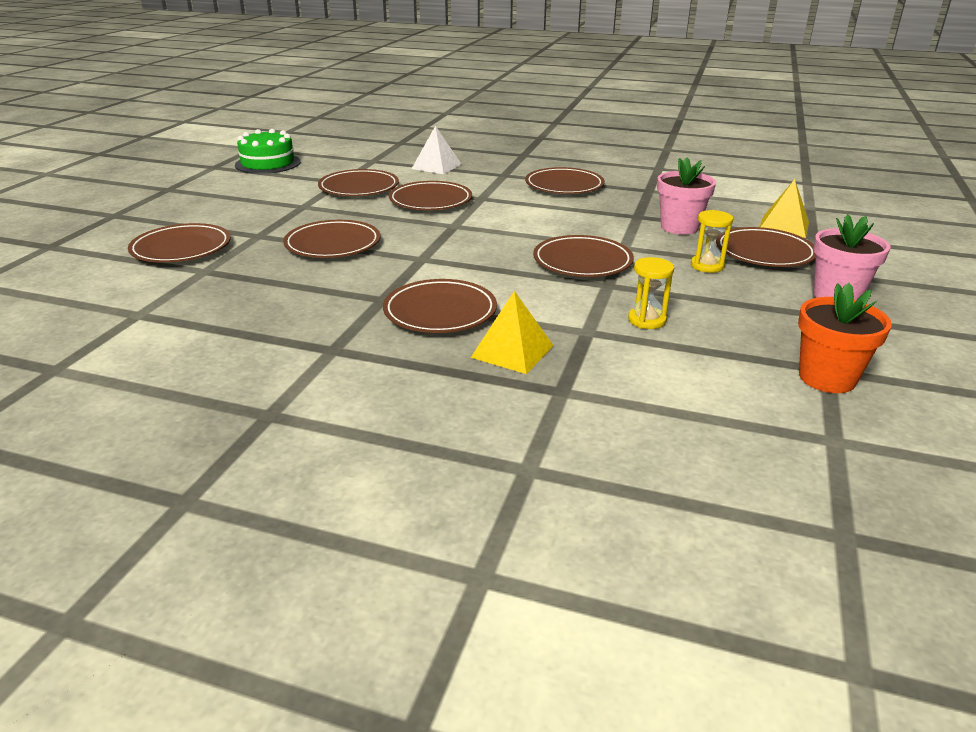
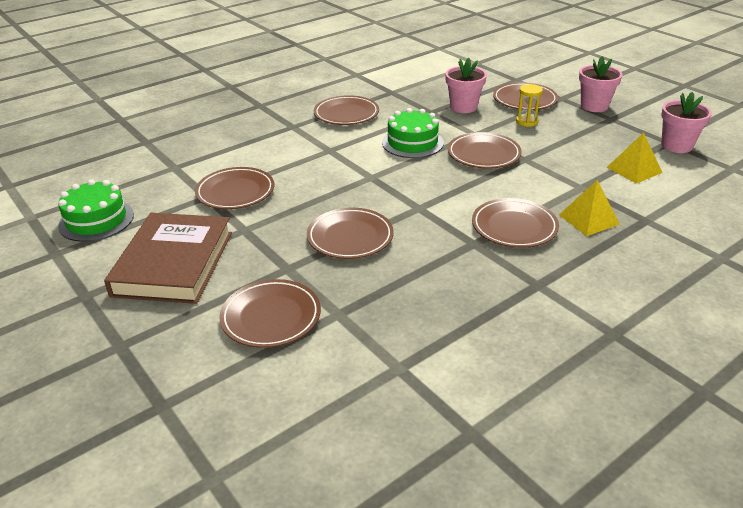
camera: 55 degrees left, 5 degrees up
brown plate [389,181,472,210] -> none
white pyramid [412,126,461,174] -> none
yellow hourglass [628,257,674,329] -> none
yellow pyramid [760,179,809,238] -> yellow pyramid moved to [607,132,663,184]
orange flower pot [798,283,892,393] -> pink flower pot [661,92,712,153]
none -> brown book [104,213,232,304]
none -> green cake [382,108,444,158]

